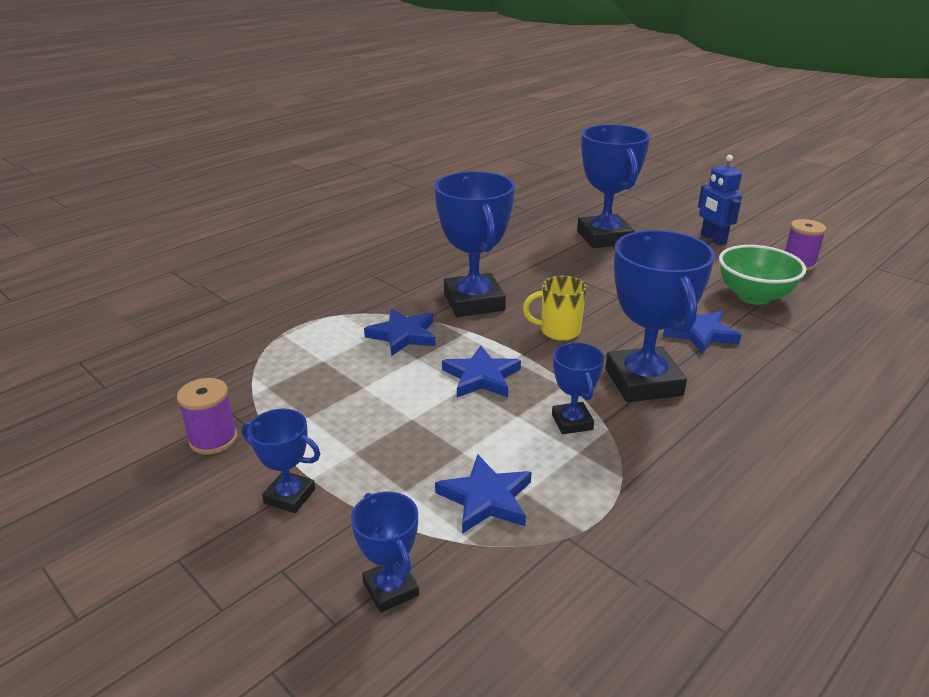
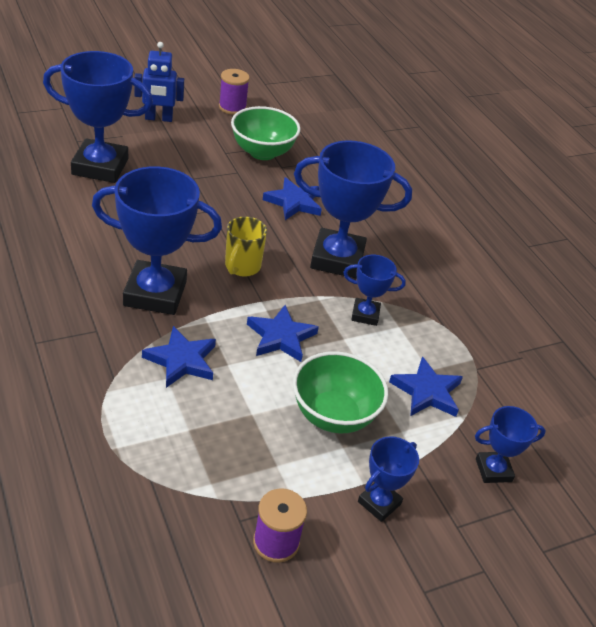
camera: 75 degrees left, 10 degrees up
none -> green bowl [293,351,388,433]

